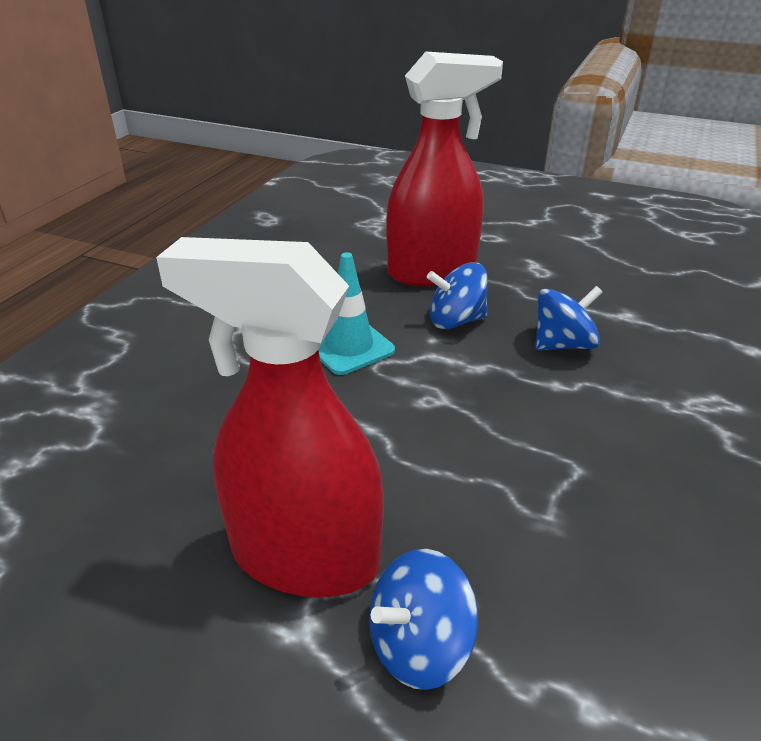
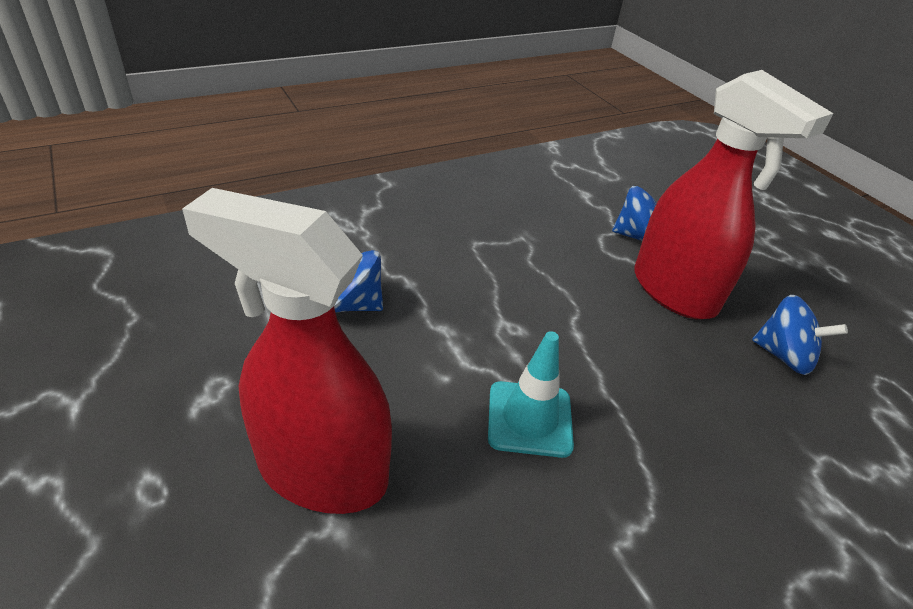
camera: 145 degrees left, 5 degrees up
blue spinning top [427,262,488,329] -> blue spinning top moved to [752,295,848,375]

